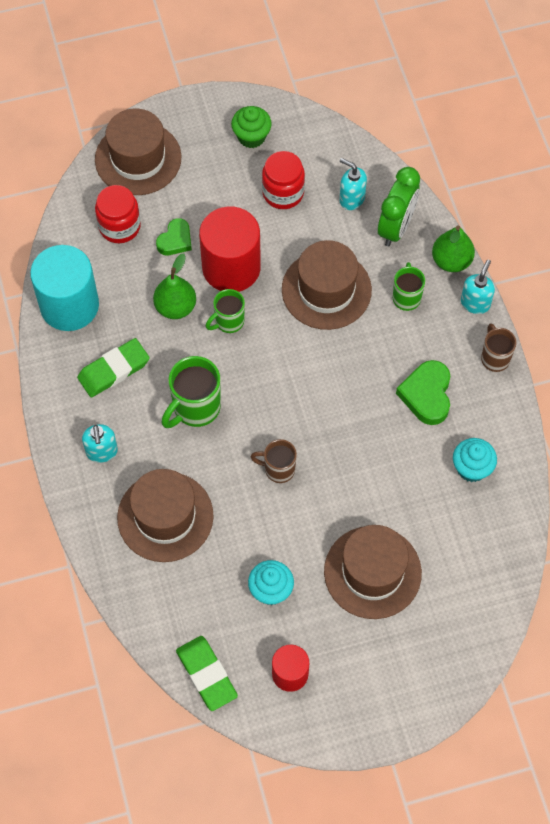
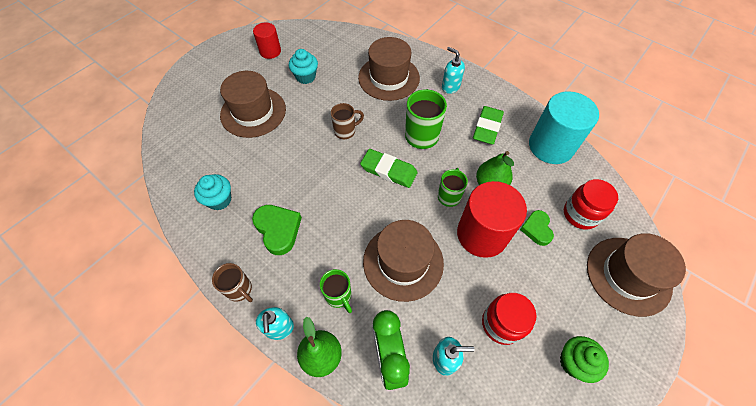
camera: 145 degrees right, 5 degrees down
green eraser [176,636,238,711] -> green eraser moved to [360,149,418,188]

